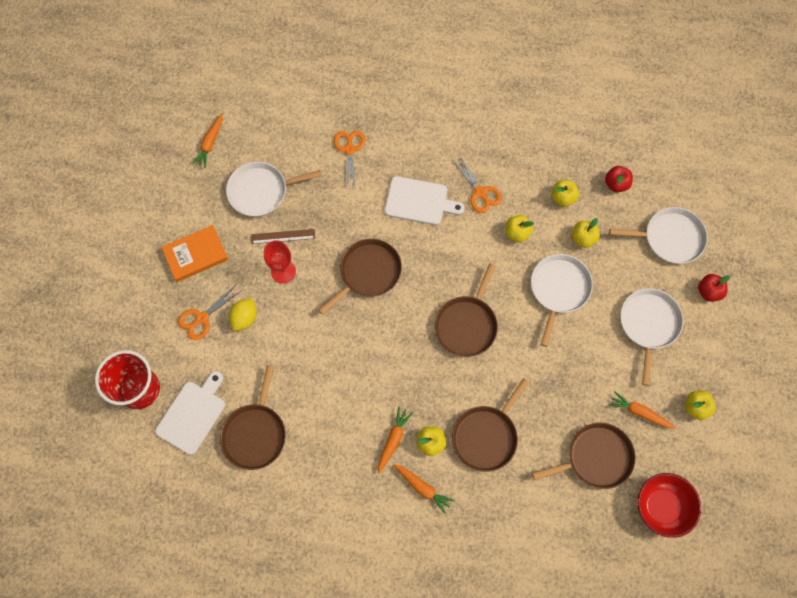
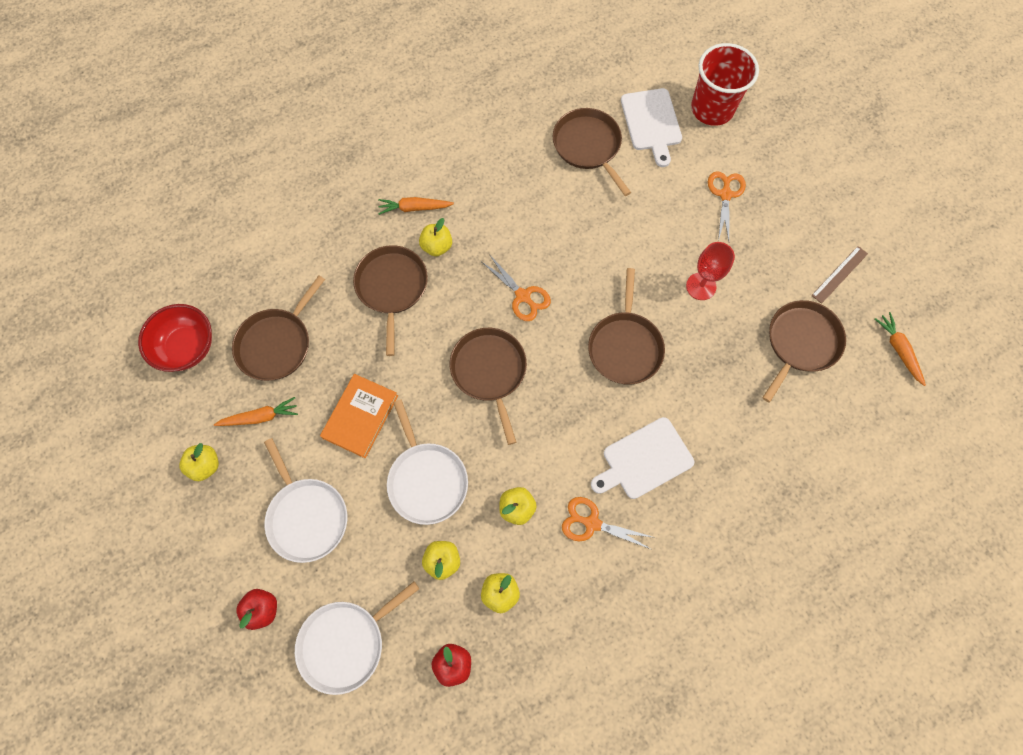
camera: 140 degrees right, 0 degrees up
orange book [161,225,228,282] -> orange book moved to [320,374,398,458]
white pan [226,162,322,217] -> brown pan [762,300,846,403]
yellow lemon [229,298,257,331] -> none
brown ruler [251,229,315,244] -> brown ruler moved to [811,246,868,304]
orange scissors [334,130,365,190] -> orange scissors moved to [482,254,551,321]
orange carrot [378,407,413,474] -> none

